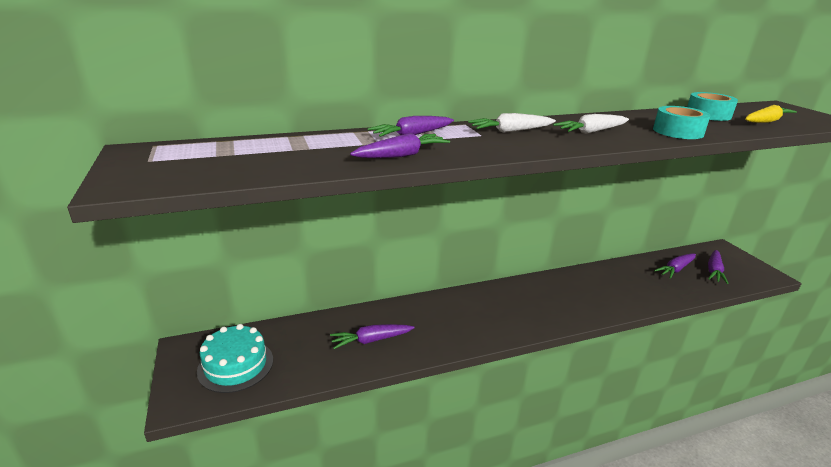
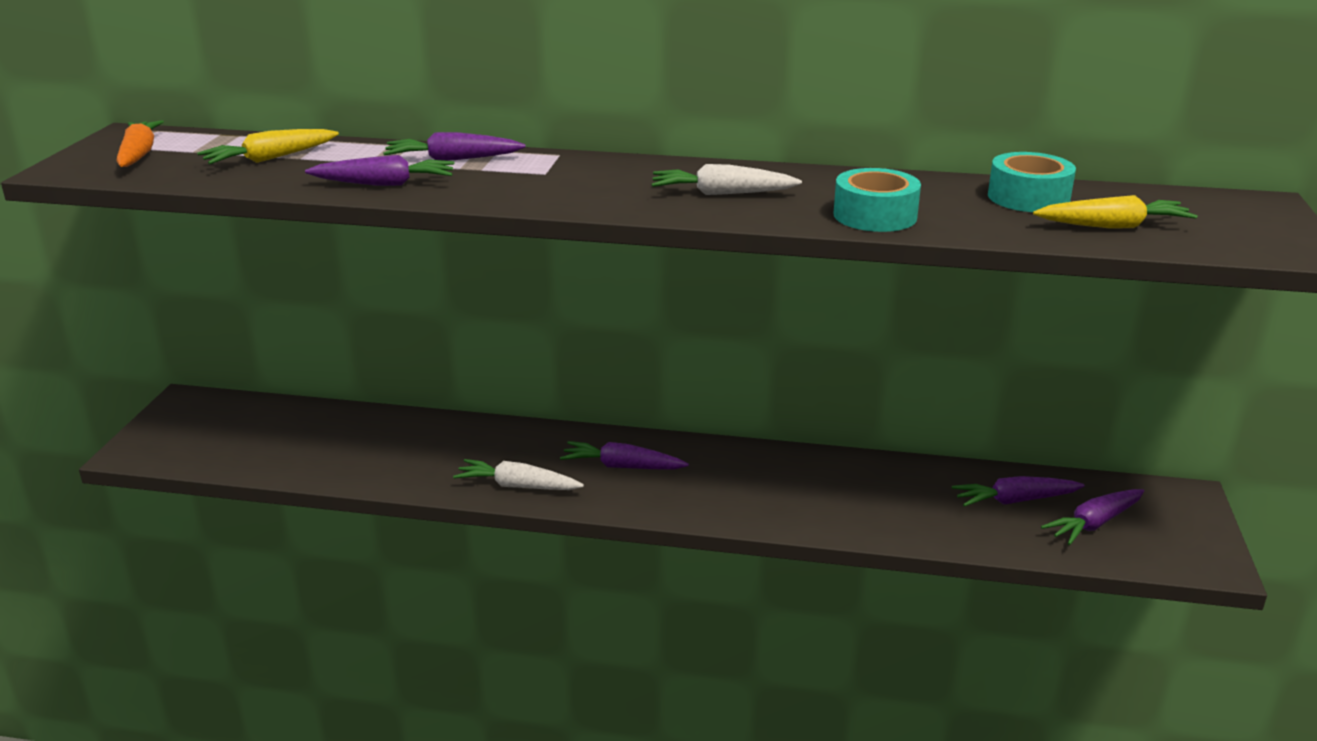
camera: 30 degrees right, 0 degrees up
turquoise cake [197,324,273,393] -> none
purple carrot [330,324,415,349] -> purple carrot moved to [560,441,689,470]
white carrot [468,113,556,133] -> white carrot moved to [453,459,584,490]
none -> orange carrot [117,120,164,167]
none -> yellow carrot [197,129,339,164]

